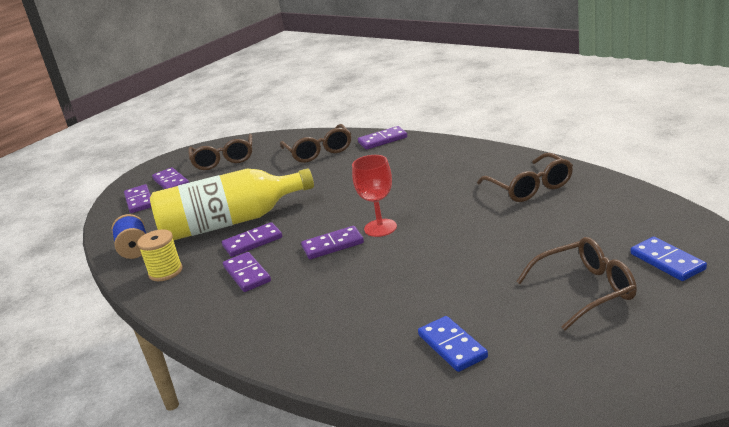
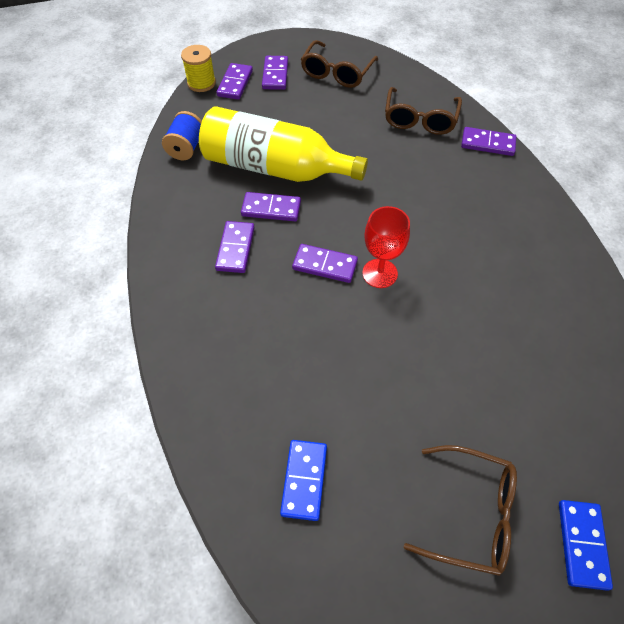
camera: 30 degrees right, 30 degrees up
yellow spool [137,229,183,281] -> yellow spool moved to [181,45,216,92]
brown glasses [477,153,573,202] -> none

